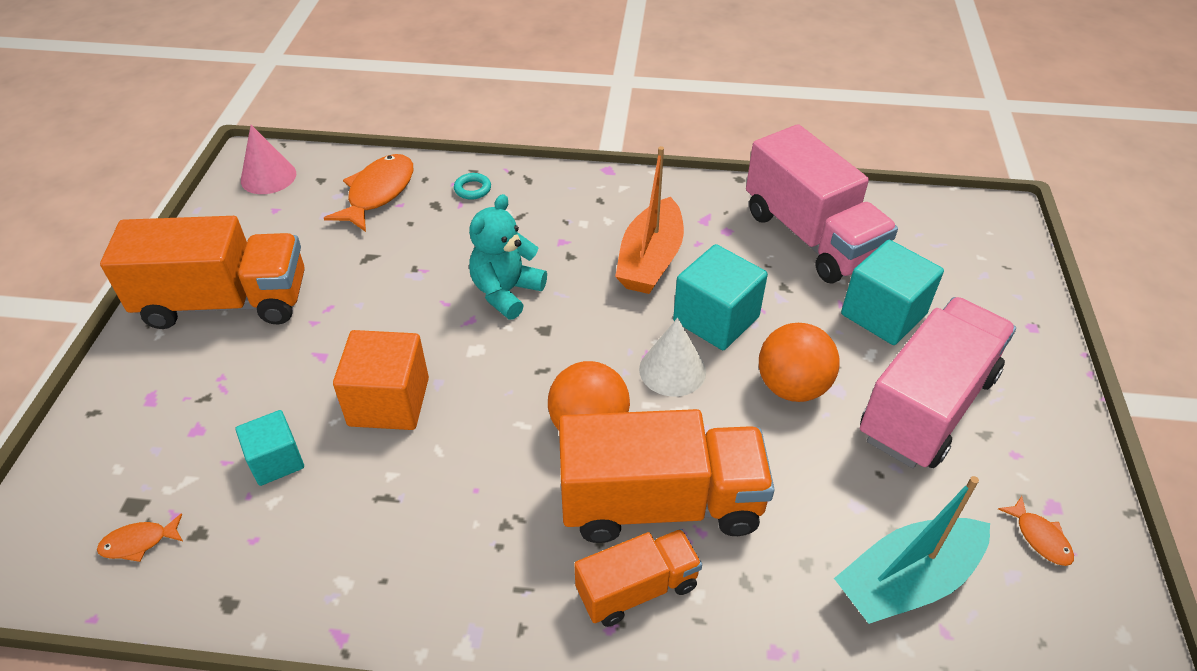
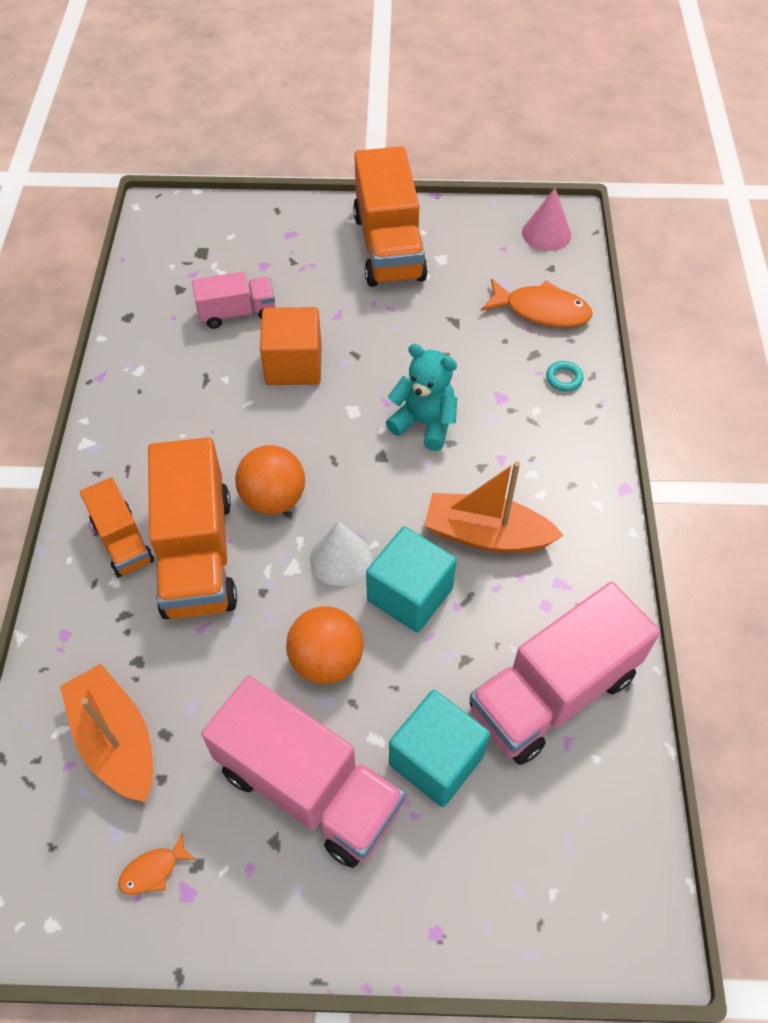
camera: 85 degrees right, 10 degrees up
orange fish [97,513,183,562] -> none
turquoise cube [235,410,304,486] -> pink truck [192,272,275,329]
turquoise boat [834,476,990,624] -> orange boat [60,664,153,802]

